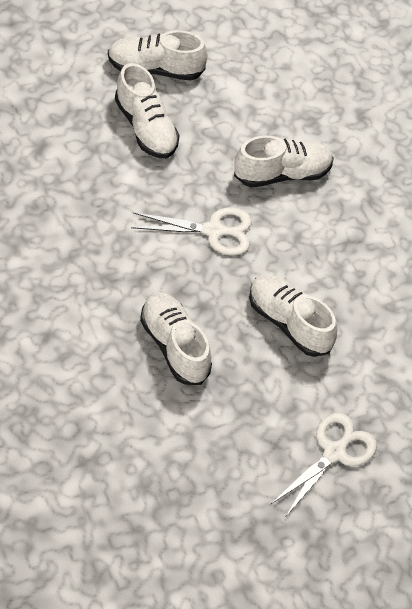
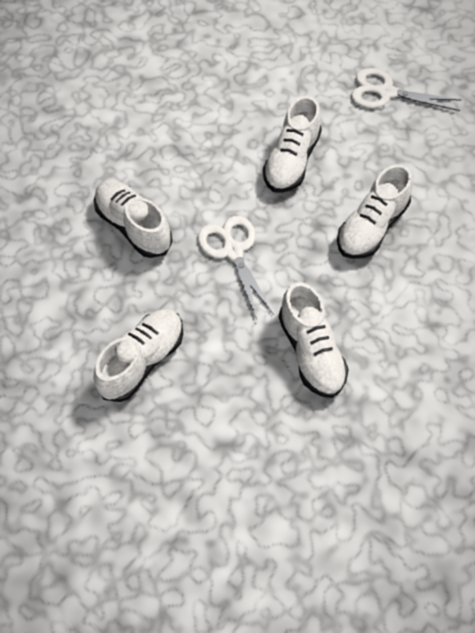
camera: 110 degrees left, 5 degrees up
white shoe [108,30,207,81] -> white shoe moved to [279,282,349,398]

